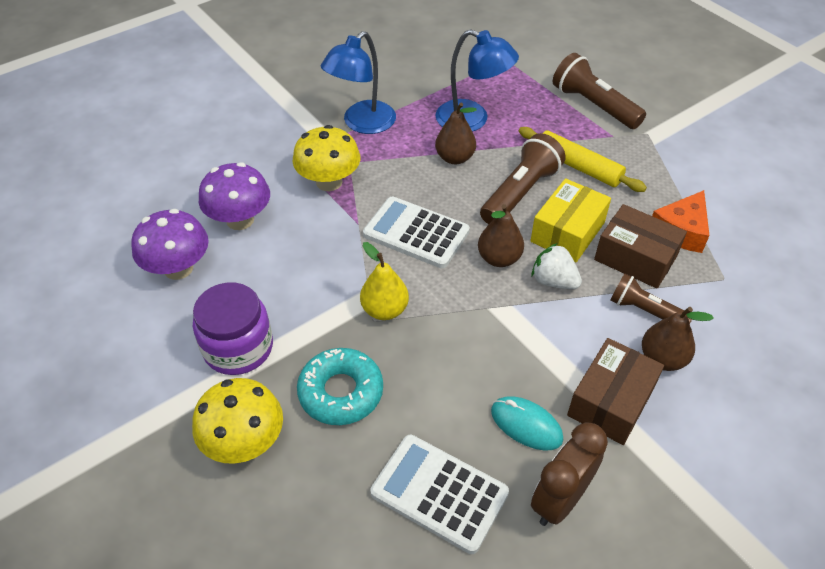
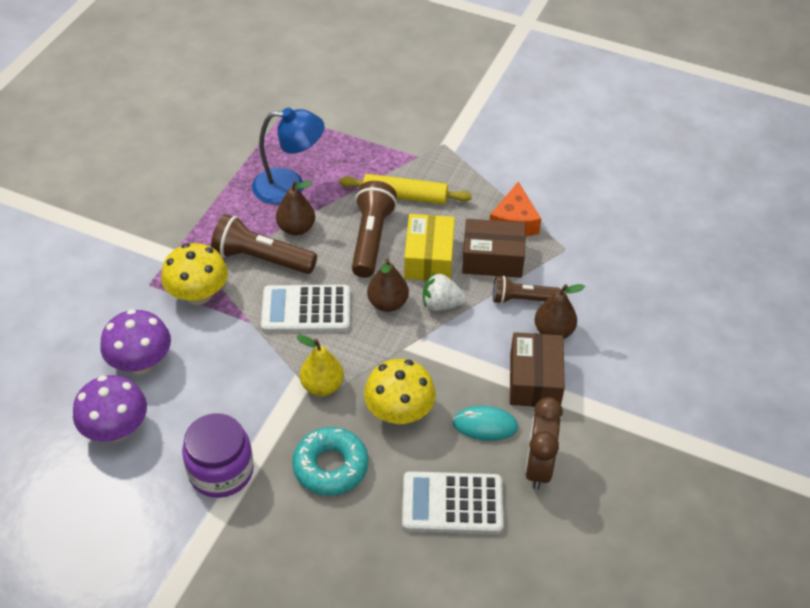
camera: 30 degrees left, 0 degrees up
yellow mushroom [192,378,283,464] -> yellow mushroom moved to [364,359,436,425]
blue lamp [321,31,396,134] -> none
brown flashlight [553,53,646,129] -> brown flashlight moved to [211,214,317,274]

